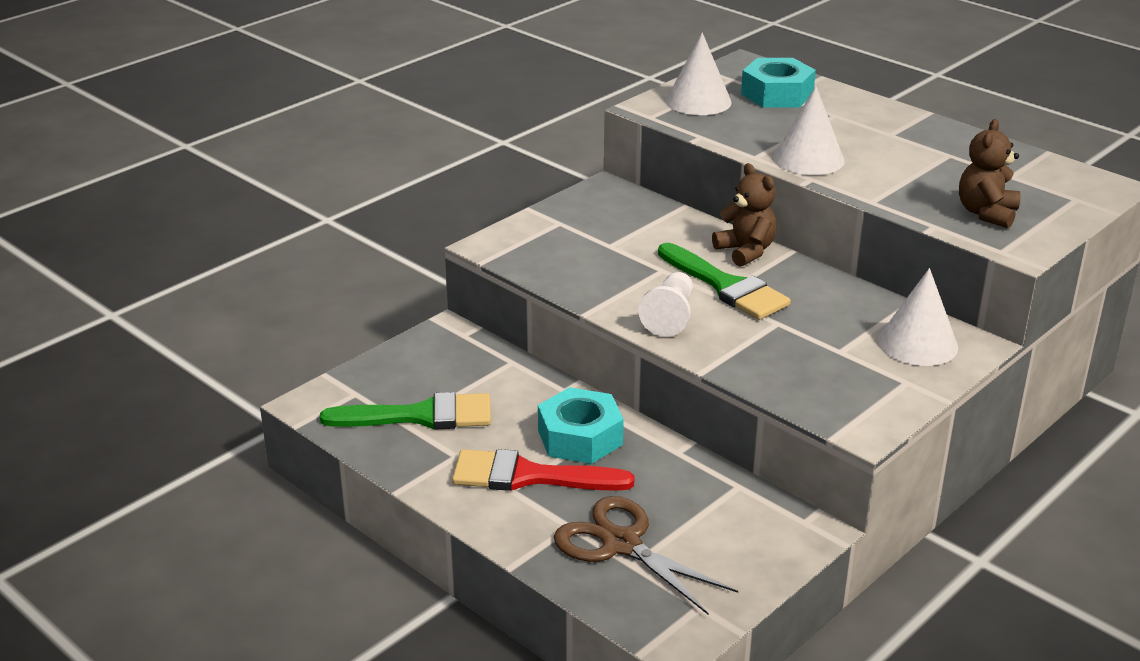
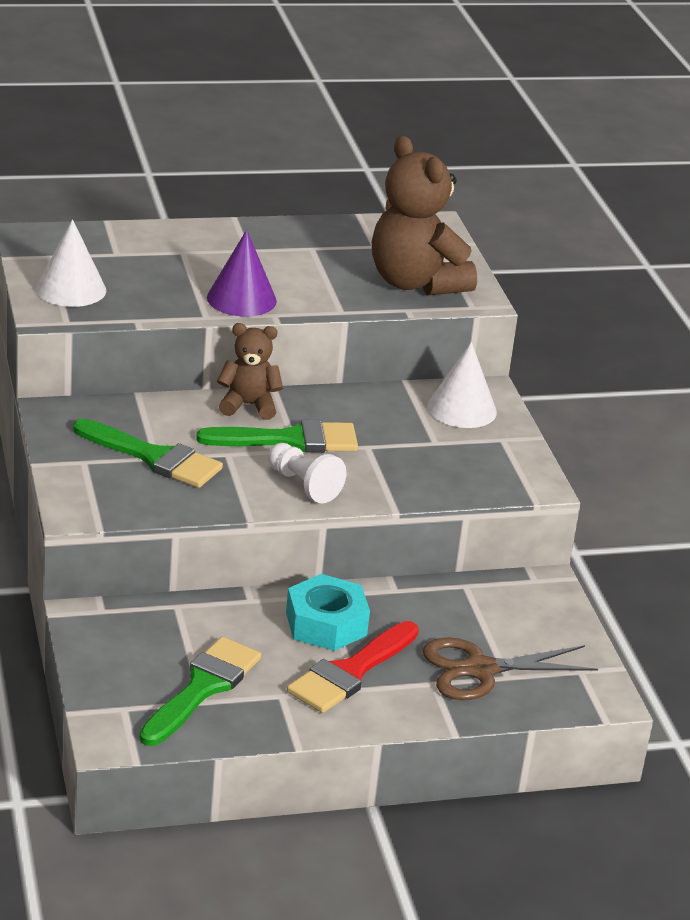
camera: 60 degrees left, 0 degrees up
turquoise nut [741,58,816,108] -> none
white cone [773,86,845,175] -> purple cone [207,230,277,317]
brown teddy bear [959,119,1020,228] -> brown teddy bear [372,135,477,295], size x1.79
none -> green brush [73,418,223,488]

